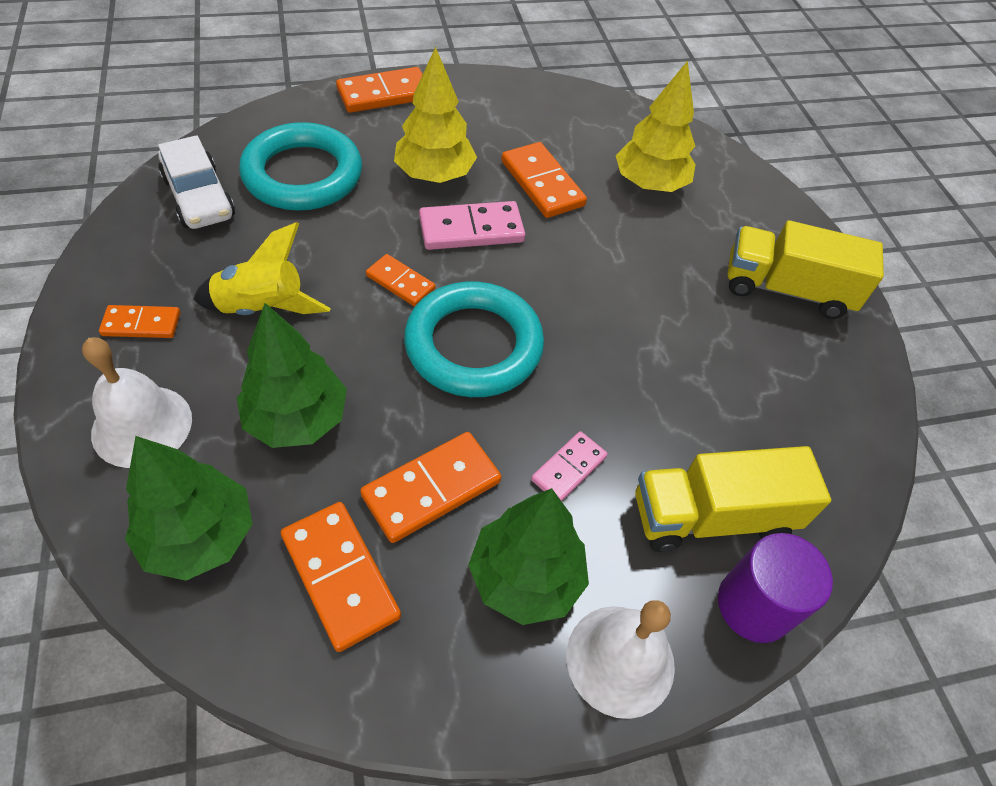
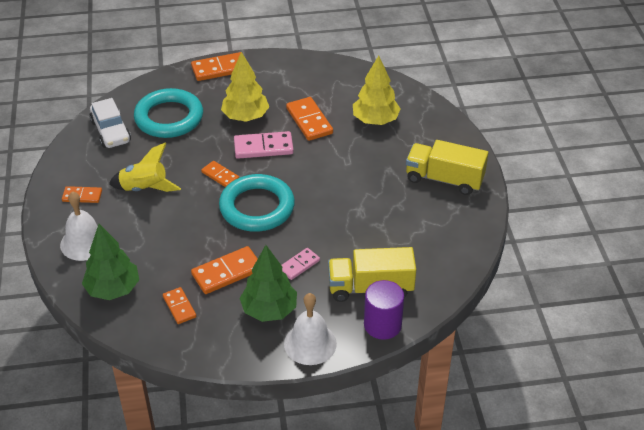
camera: 10 degrees right, 10 degrees down
green tree [237,303,347,448] -> none
orange domino [281,502,401,652] -> orange domino [163,287,196,324], size x0.61

